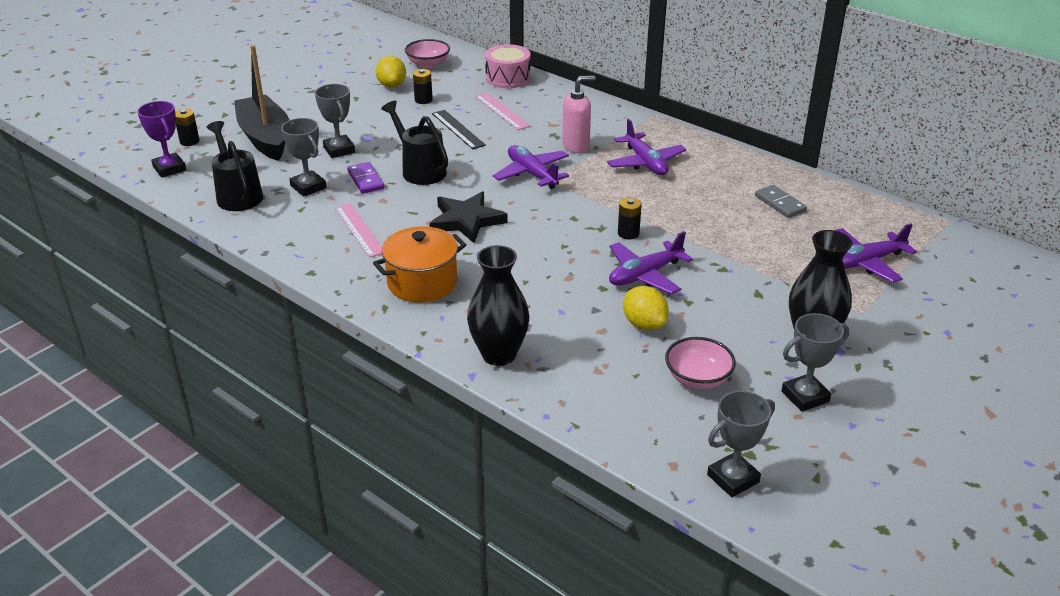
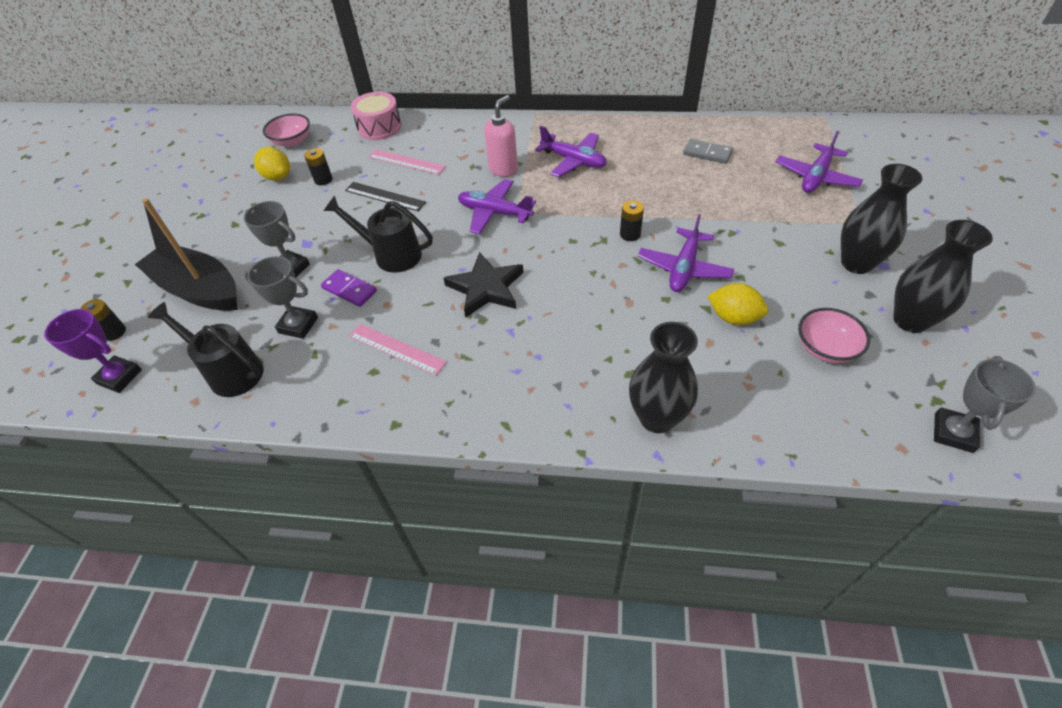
camera: 30 degrees left, 15 degrees up
orange pot [373,226,467,303] -> none
grey trophy [781,313,849,412] -> black vase [893,220,993,333]

